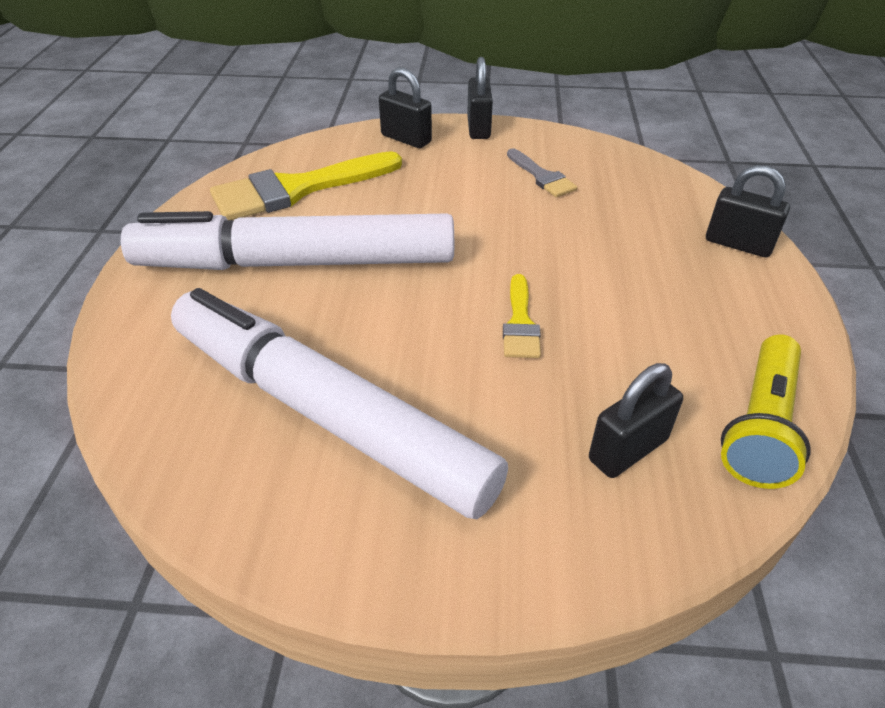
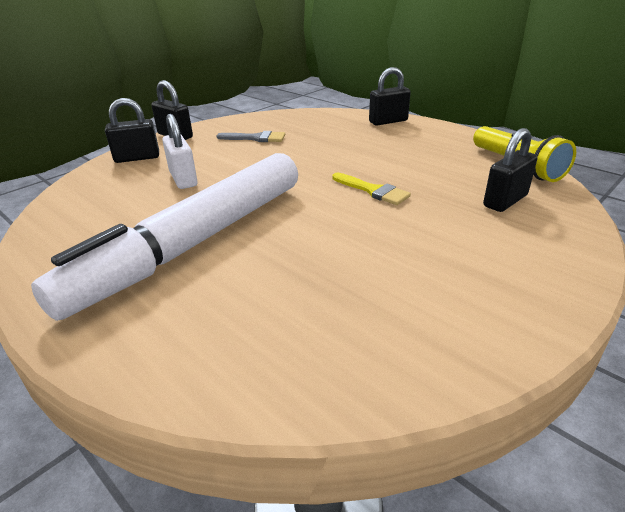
camera: 50 degrees left, 10 degrees down
white marker [171,288,508,519] -> none
yellow brush [210,151,402,220] -> none
black padlock [589,363,683,478] -> black padlock turned 45 degrees clockwise [483,128,537,212]
none -> white padlock [162,114,198,189]

